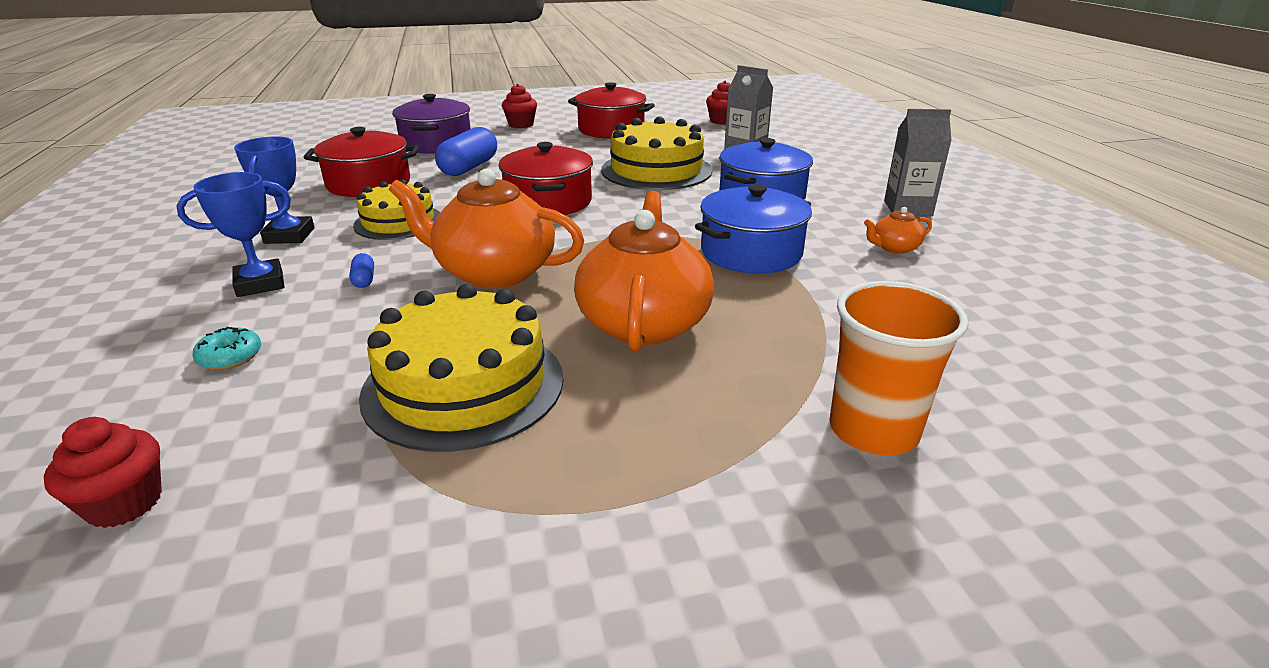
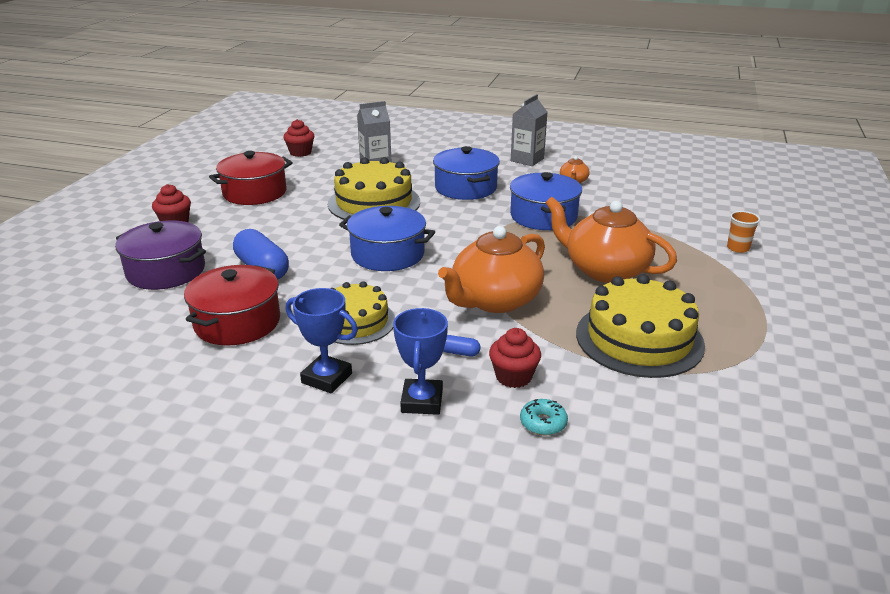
camera: 60 degrees left, 0 degrees up
red cupcake [44,417,162,528] -> red cupcake moved to [489,328,541,388]
red pot [498,142,593,215] -> blue pot [339,206,435,271]
orange cup [829,281,968,456] -> orange cup [727,211,760,253], size x0.52

